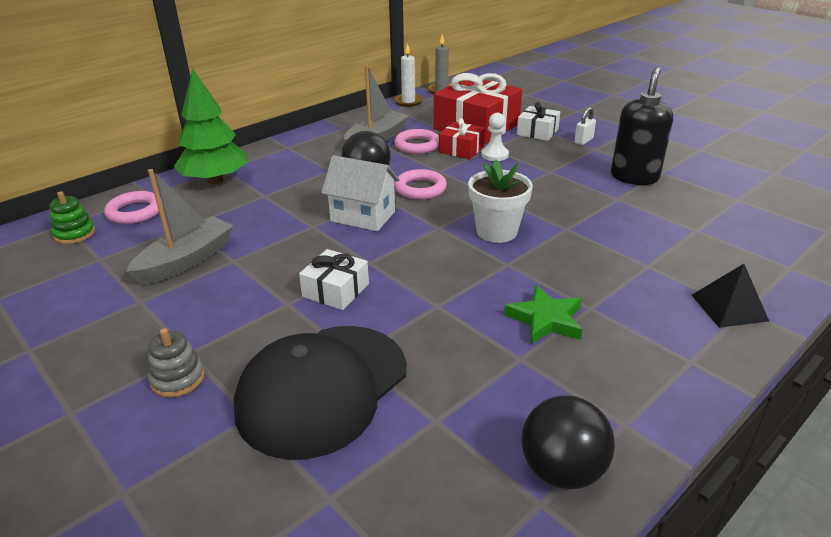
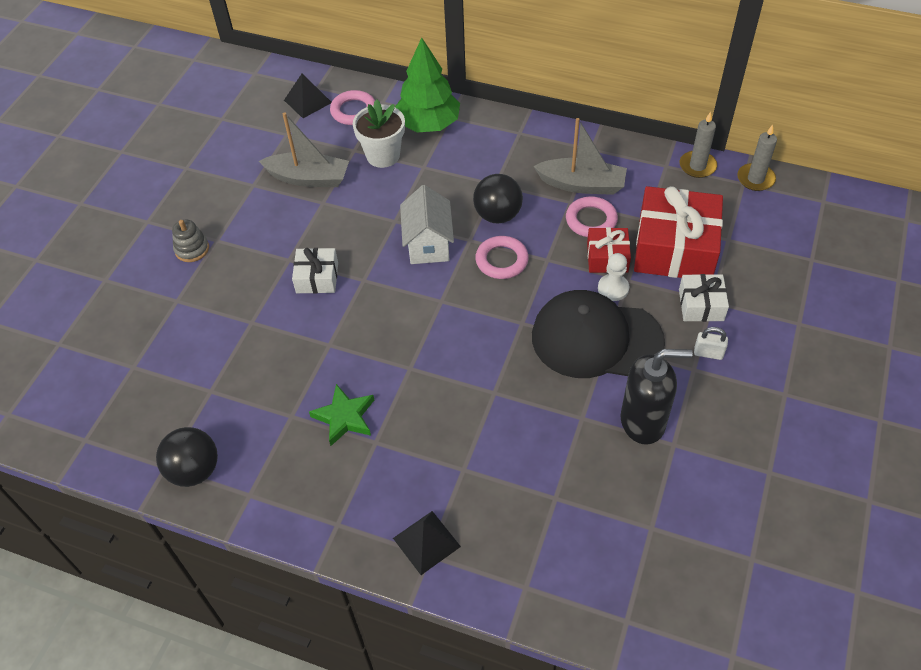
camera: 65 degrees right, 20 degrees up
green stacking toy [49,191,95,244] -> black pyramid [284,73,331,118]
black cap [234,326,406,460] -> black cap moved to [532,290,665,378]
white candle [394,43,423,107] -> grey candle [680,112,717,178]
white flower pot [468,159,533,243] -> white flower pot moved to [353,99,405,168]

